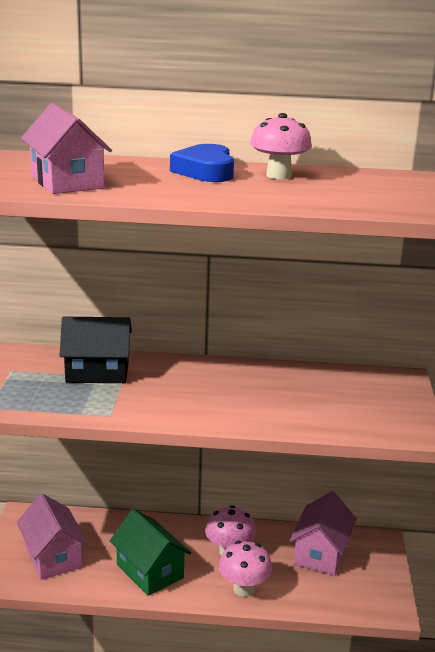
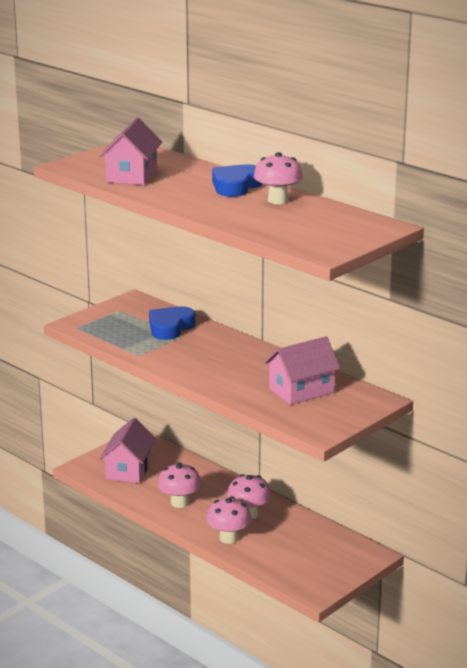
camera: 40 degrees right, 0 degrees up
black house [60,316,132,383] -> blue heart [149,306,195,340]
green house [110,509,191,596] -> pink mushroom [158,462,201,508]
pink house [289,491,357,576] -> pink house moved to [264,336,340,405]

